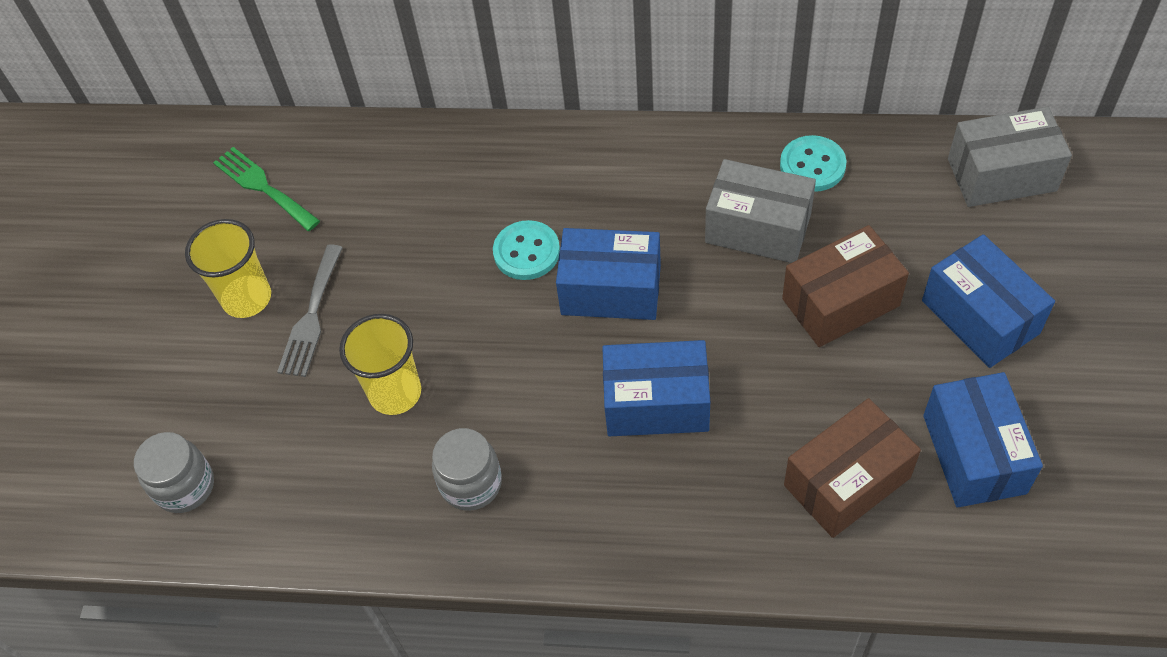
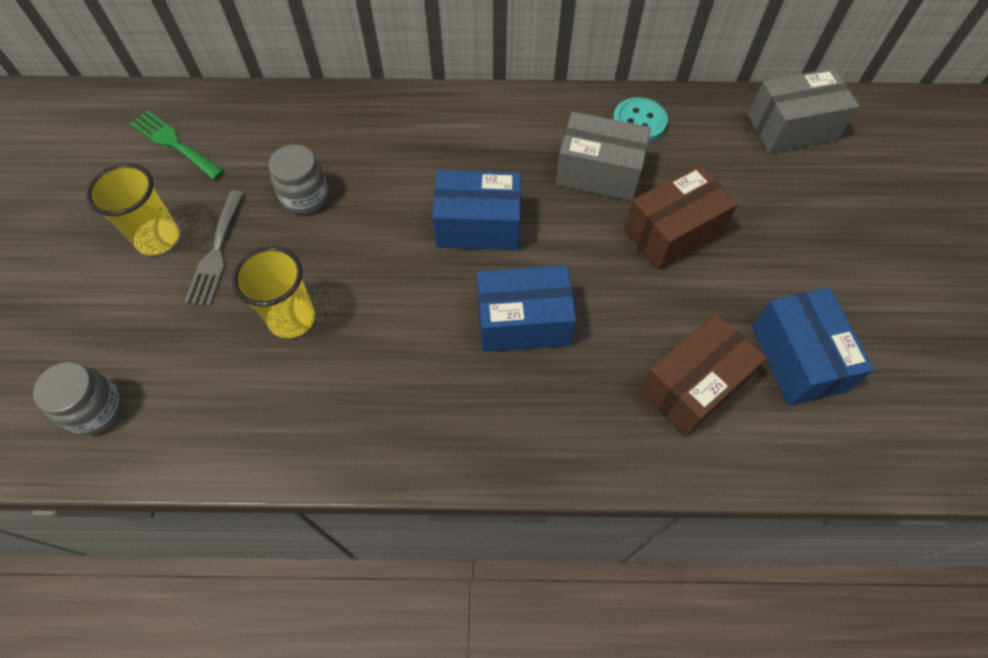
camera: 10 degrees left, 5 degrees up
grey jar [432,428,502,511] -> grey jar moved to [269,145,329,214]
turquoise button [493,220,560,280] -> none
blue box [922,234,1055,368] -> none

